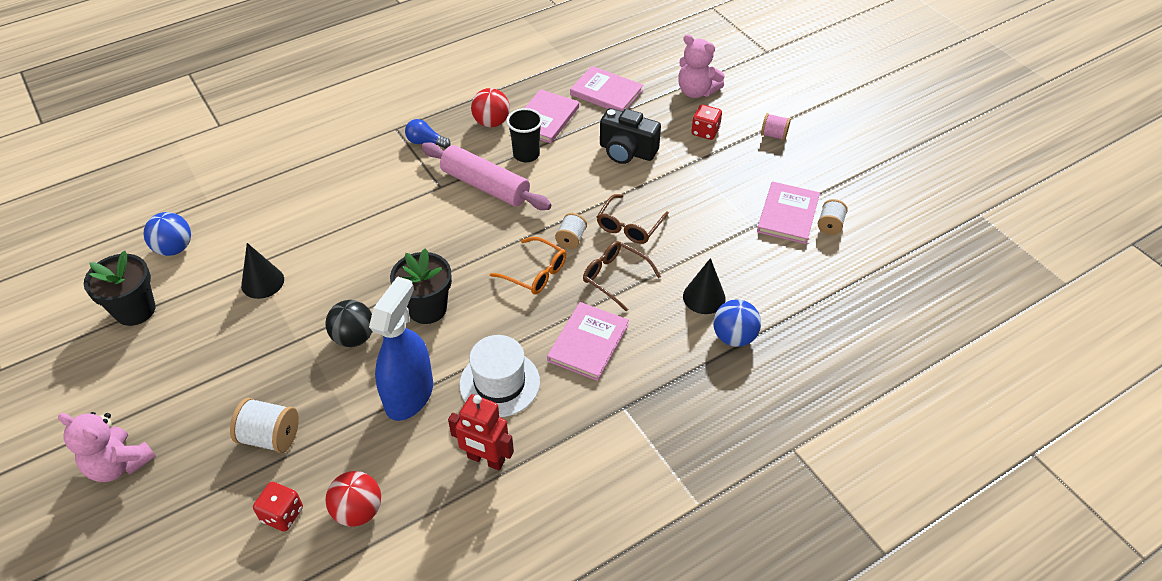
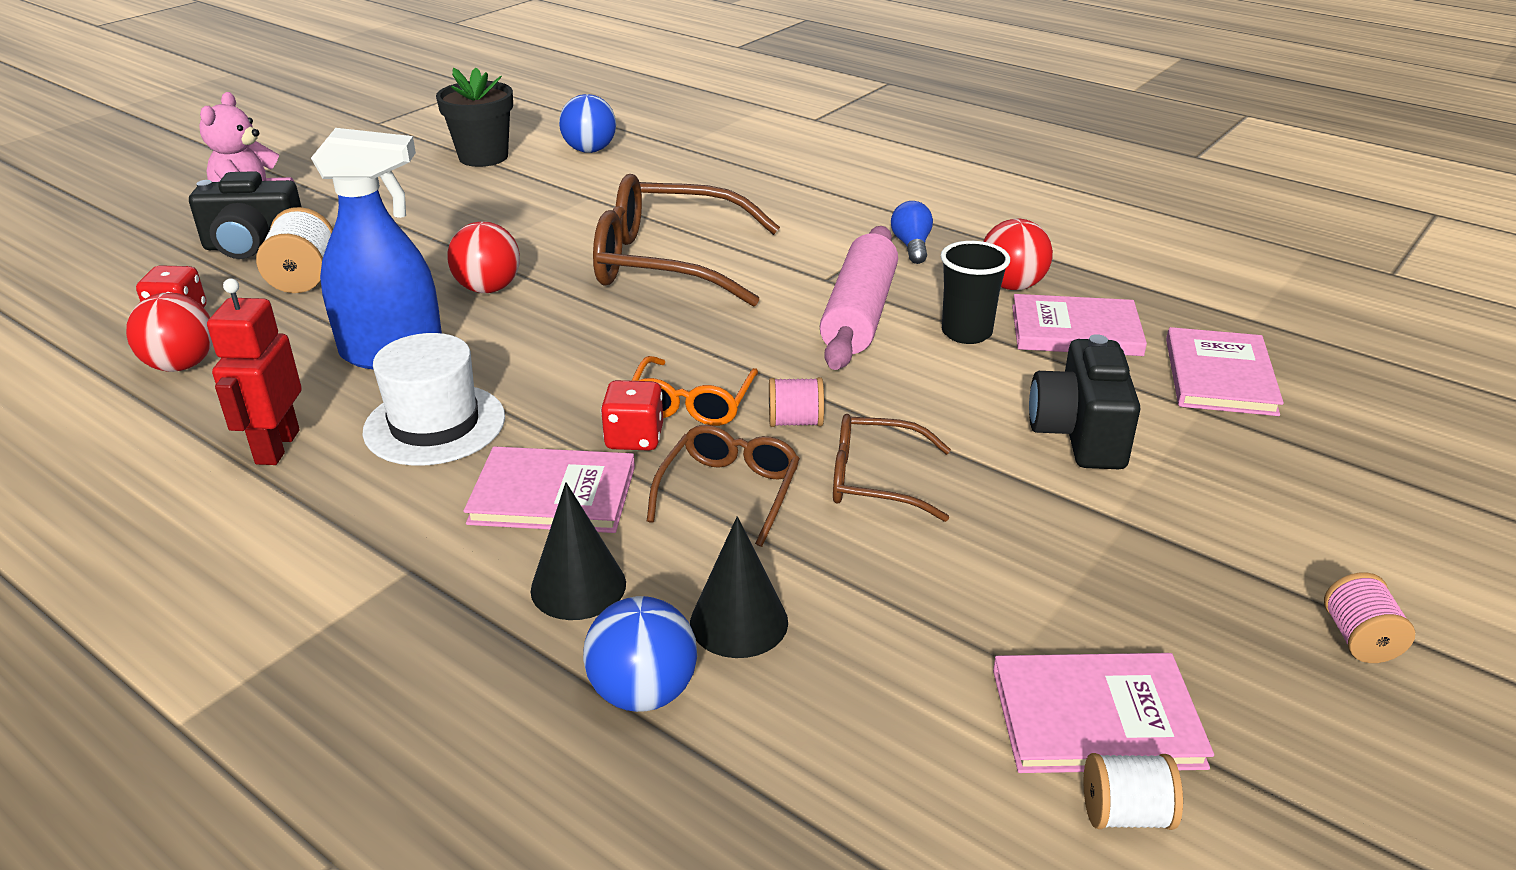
camera: 70 degrees right, 15 degrees down
black cone [241,243,284,299] -> black cone moved to [531,482,626,620]
black ball [325,300,373,347] -> red ball [447,221,520,293]
black flower pot [390,249,452,324] -> none
white spool [555,213,587,249] -> pink spool [769,377,824,427]
pink teddy bear [678,34,725,98] -> none
red dice [691,105,722,140] -> red dice moved to [601,380,663,451]
none -> black camera [189,171,301,259]
none -> brown glasses [593,174,780,307]

